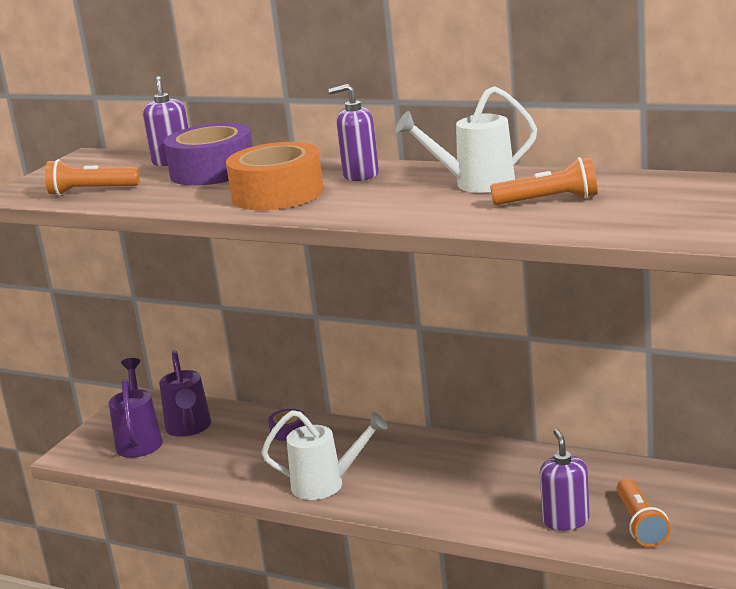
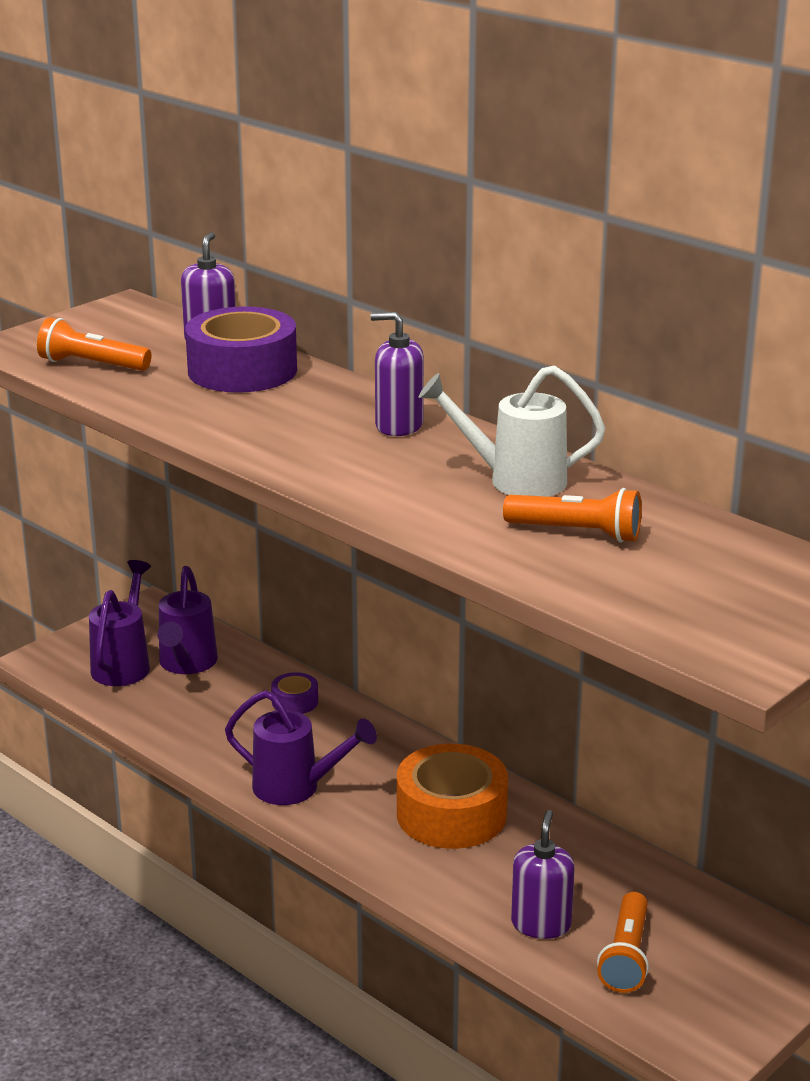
camera: 15 degrees right, 5 degrees up
orange tape [226,142,324,210] -> orange tape moved to [397,744,508,849]
white watering can [261,410,388,500] -> purple watering can [225,690,377,805]

